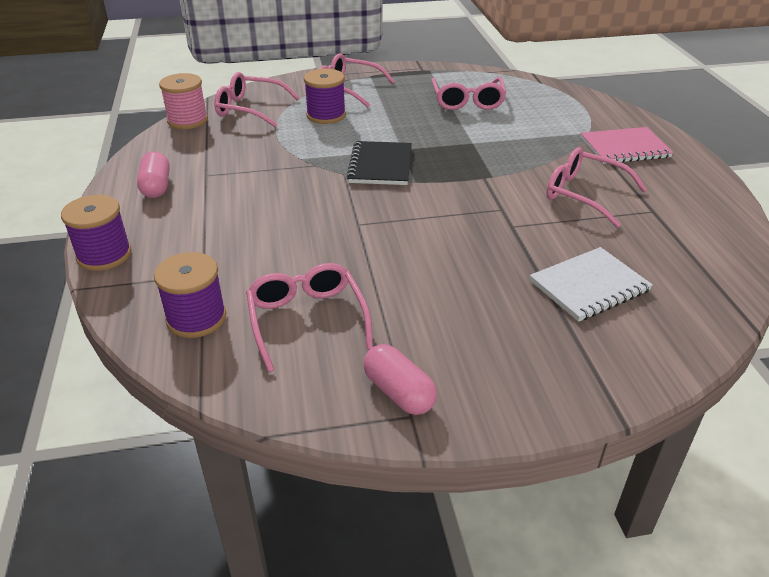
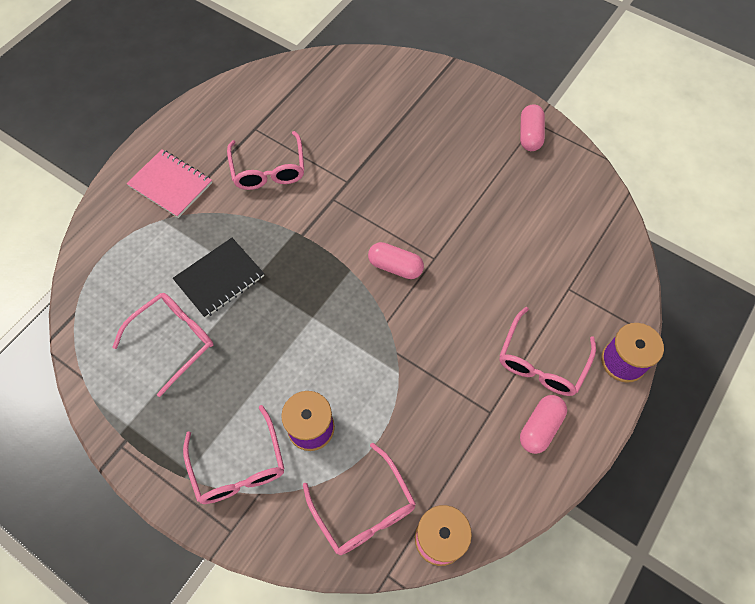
camera: 135 degrees left, 25 degrees up
purple spool [154,252,226,338] -> none
pink glasses [246,263,373,372] -> pink glasses moved to [500,307,596,396]
black notebook [346,141,412,185] -> black notebook moved to [173,238,264,318]
white notebook [530,247,653,322] -> none
none -> pink capsule [368,242,424,279]

